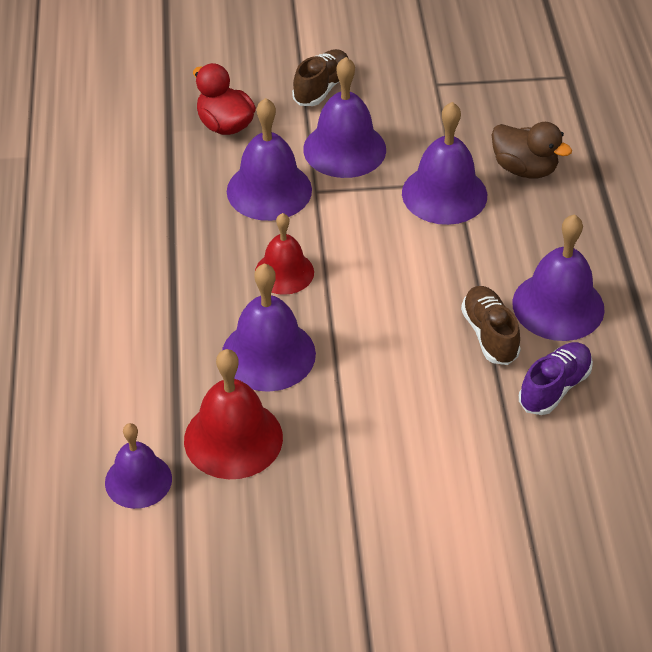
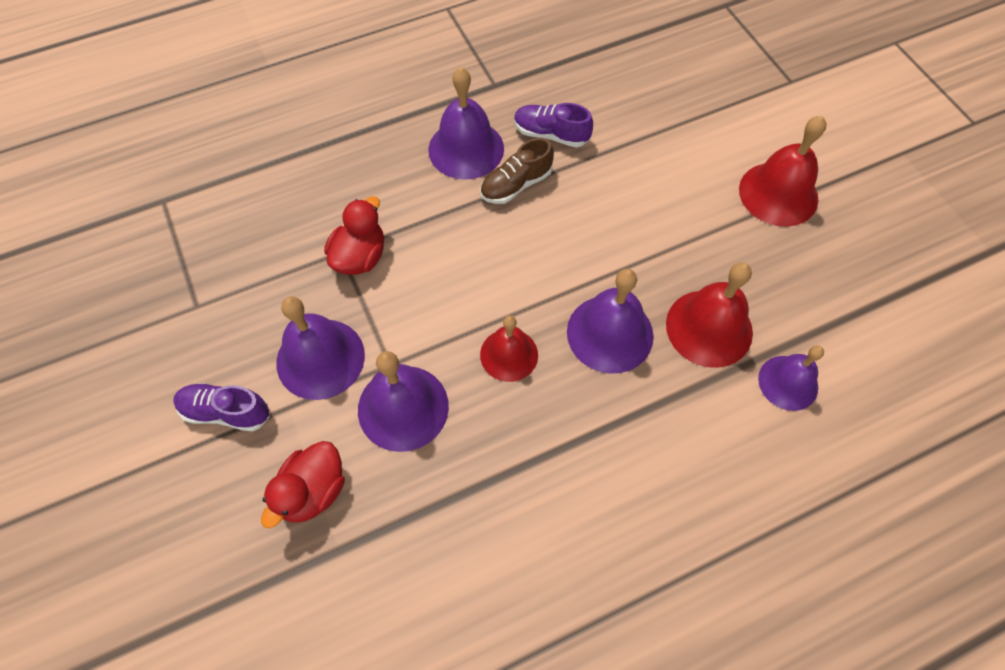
camera: 110 degrees left, 15 degrees up
brown shoe [292,49,349,106] -> purple shoe [173,383,270,431]
purple bell [402,102,487,225] -> red duck [324,196,384,275]
brown duck [492,122,572,179] -> none
none -> red bell [739,116,826,227]

